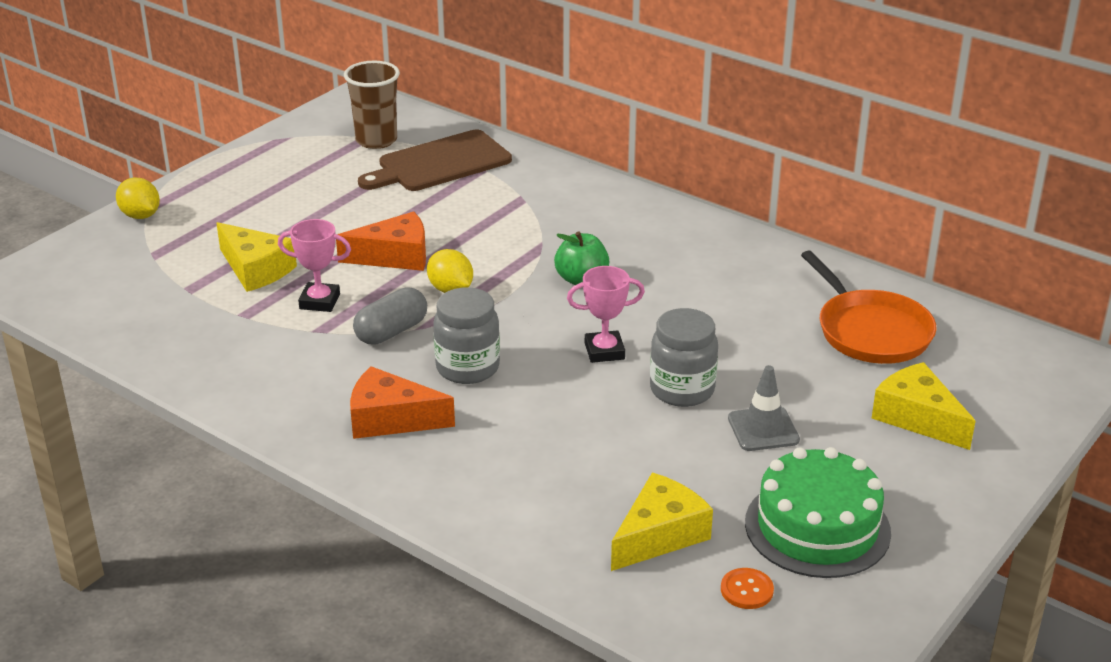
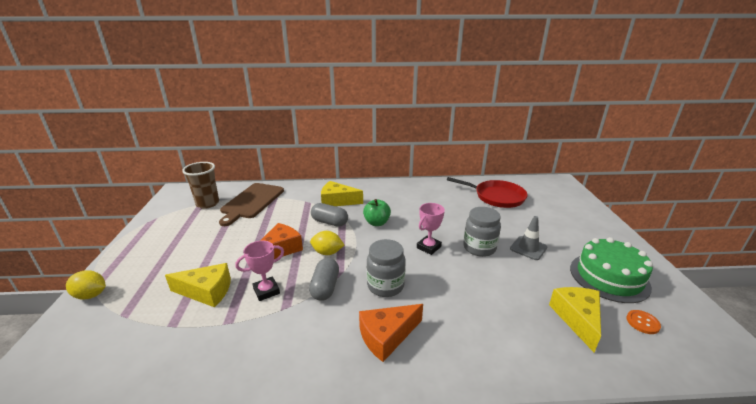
camera: 40 degrees left, 5 degrees down
orange pan [801,250,937,364] -> red pan [447,177,528,208]
yellow cheese [872,362,976,450] -> yellow cheese moved to [321,181,363,206]
none -> grey capsule [311,203,348,227]

